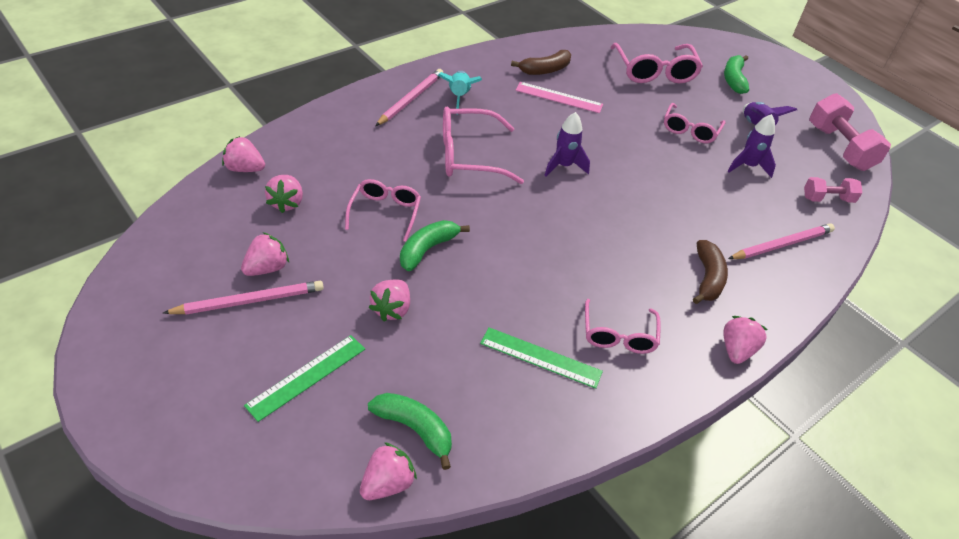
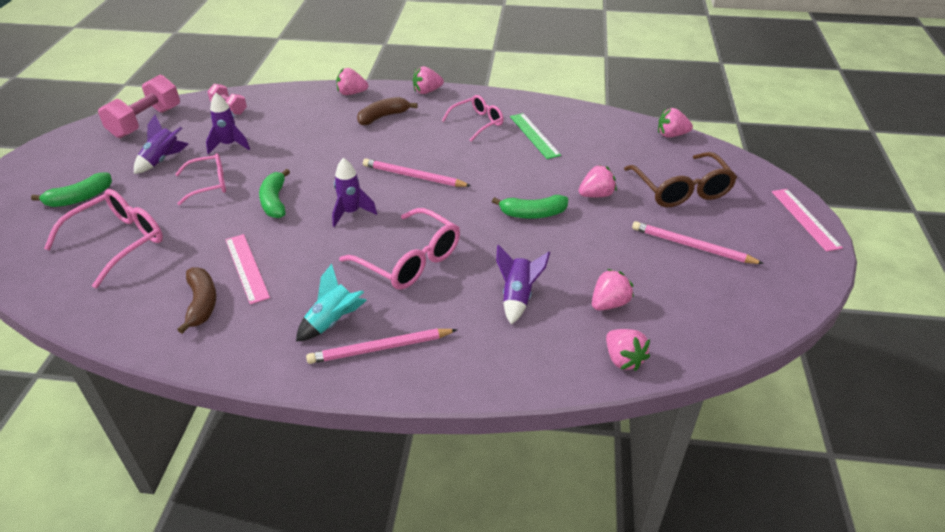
camera: 130 degrees left, 5 degrees down
pink strawberry [241,232,289,276] -> pink strawberry moved to [336,68,368,95]
green ruler [244,335,365,422] -> brown glasses [624,152,737,207]
pink glasses [345,179,421,242] -> none
green banana [368,393,452,470] -> green banana moved to [259,169,290,218]
brown banana [511,50,571,75] -> brown banana turned 60 degrees clockwise [177,267,216,334]
pink pencil [728,224,835,259] -> pink pencil moved to [363,158,471,187]
none -> purple rocket [496,245,550,325]
none -> pink ruler [772,189,843,252]

